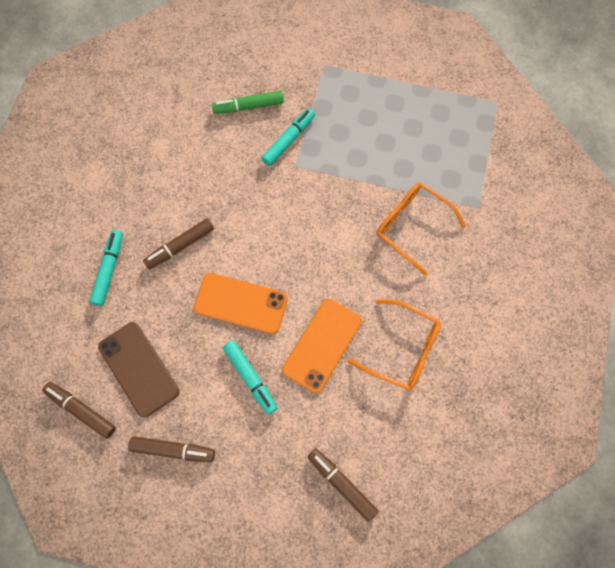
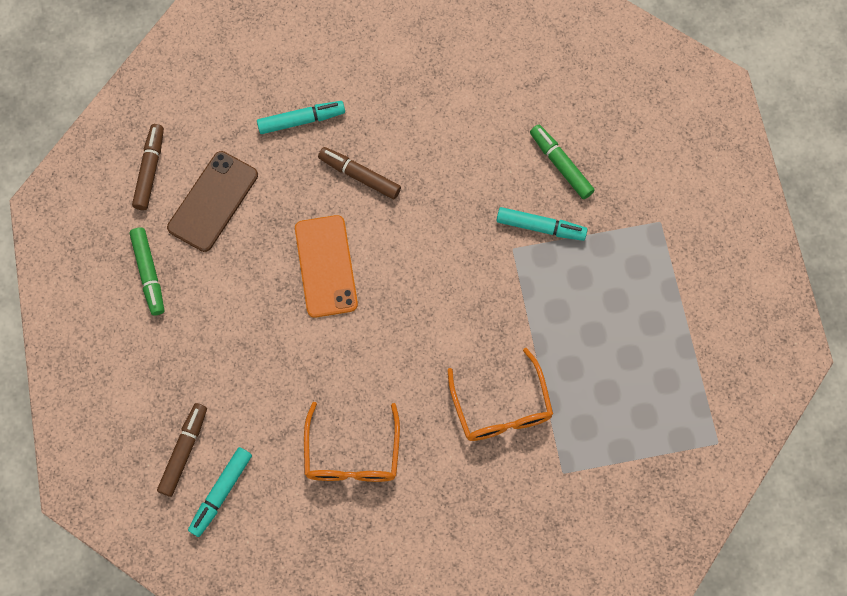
camera: 65 degrees right, 0 degrees up
brown marker [128,436,215,462] -> green marker [130,227,164,316]
turquoise marker [223,340,277,415] -> turquoise marker moved to [188,447,252,537]
orange phone [282,299,362,393] -> none
orange glasses [377,183,466,275] -> orange glasses turned 150 degrees clockwise [447,348,553,441]

